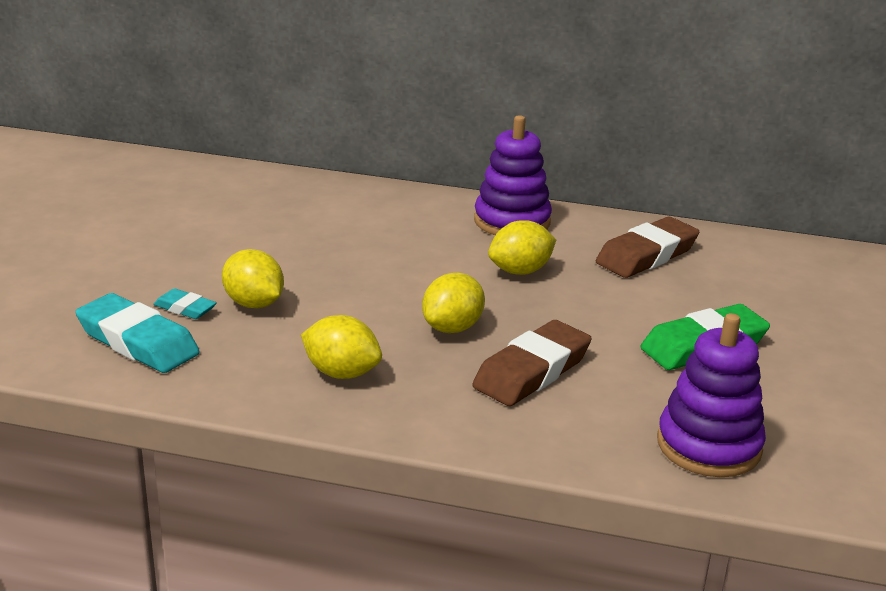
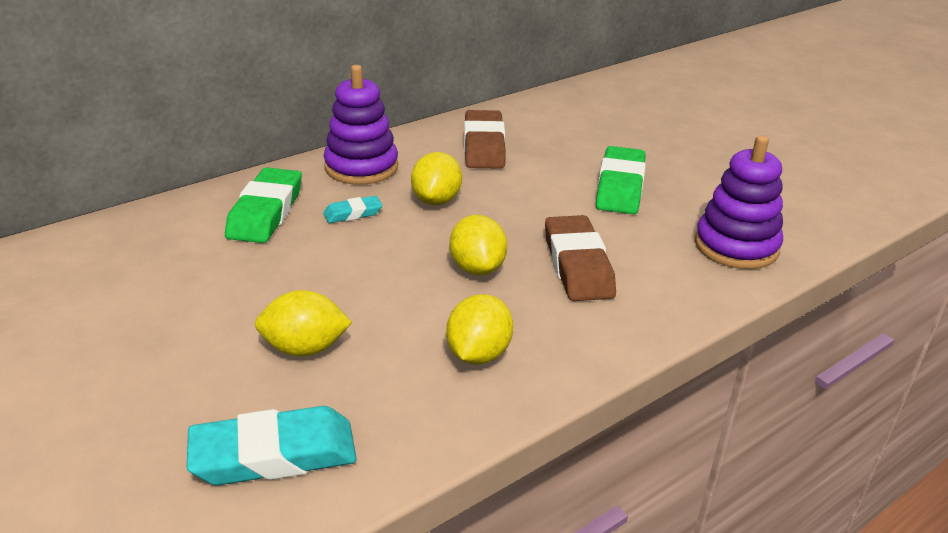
camera: 50 degrees left, 5 degrees up
turquoise eraser [153,288,217,319] -> turquoise eraser moved to [323,196,382,223]
yellow lemon [301,315,382,379] -> yellow lemon turned 45 degrees counterclockwise [446,294,513,365]
none -> green eraser [225,168,302,243]

